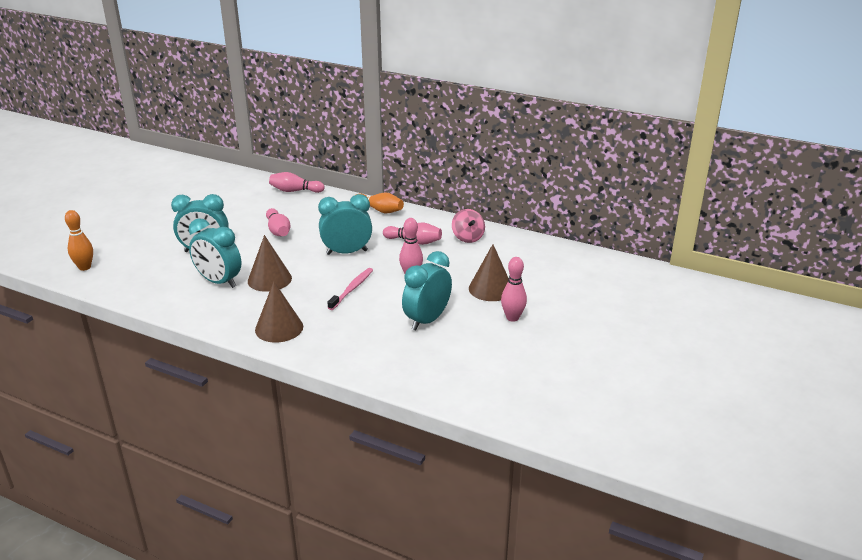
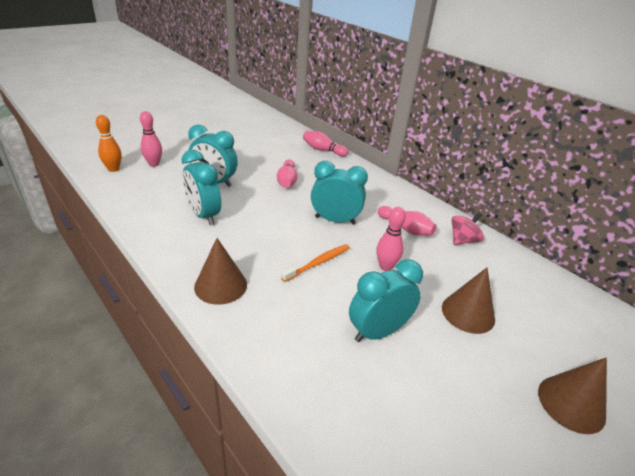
camera: 20 degrees right, 5 degrees up
brown cone [248,235,292,292] -> brown cone moved to [538,357,607,434]
pink toothbrush [327,268,373,310] -> orange toothbrush [281,244,350,282]
orange bowling pin [356,193,404,213] -> none
pink spinning top [452,209,485,243] -> pink spinning top turned 135 degrees counterclockwise [452,212,484,245]
pink bowling pin [501,257,527,322] -> pink bowling pin moved to [140,111,162,167]

